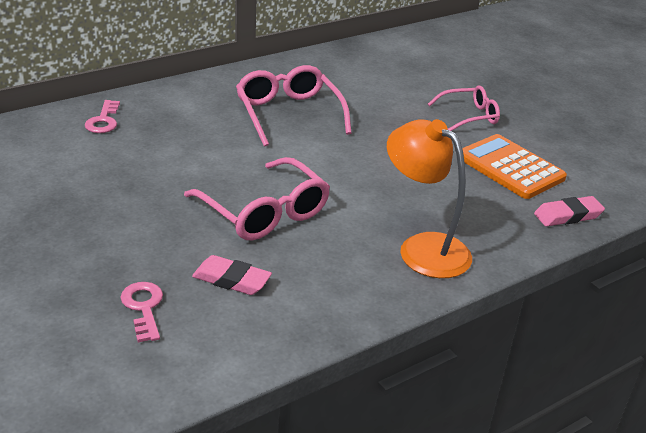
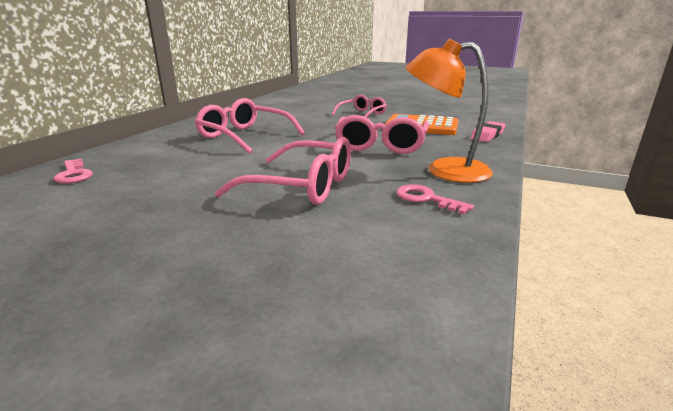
camera: 30 degrees left, 10 degrees down
pink key [120,282,163,342] -> pink key moved to [397,184,474,215]
pink eraser [192,255,272,295] -> none
none -> pink glasses [335,115,429,154]

